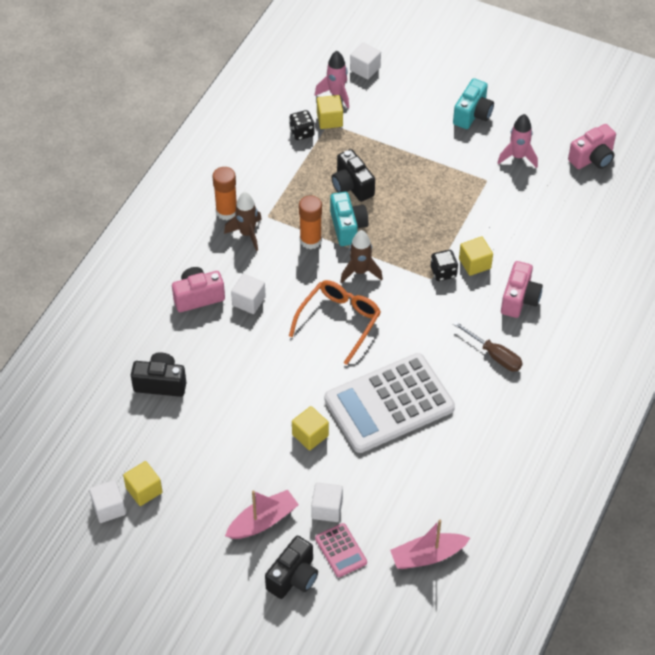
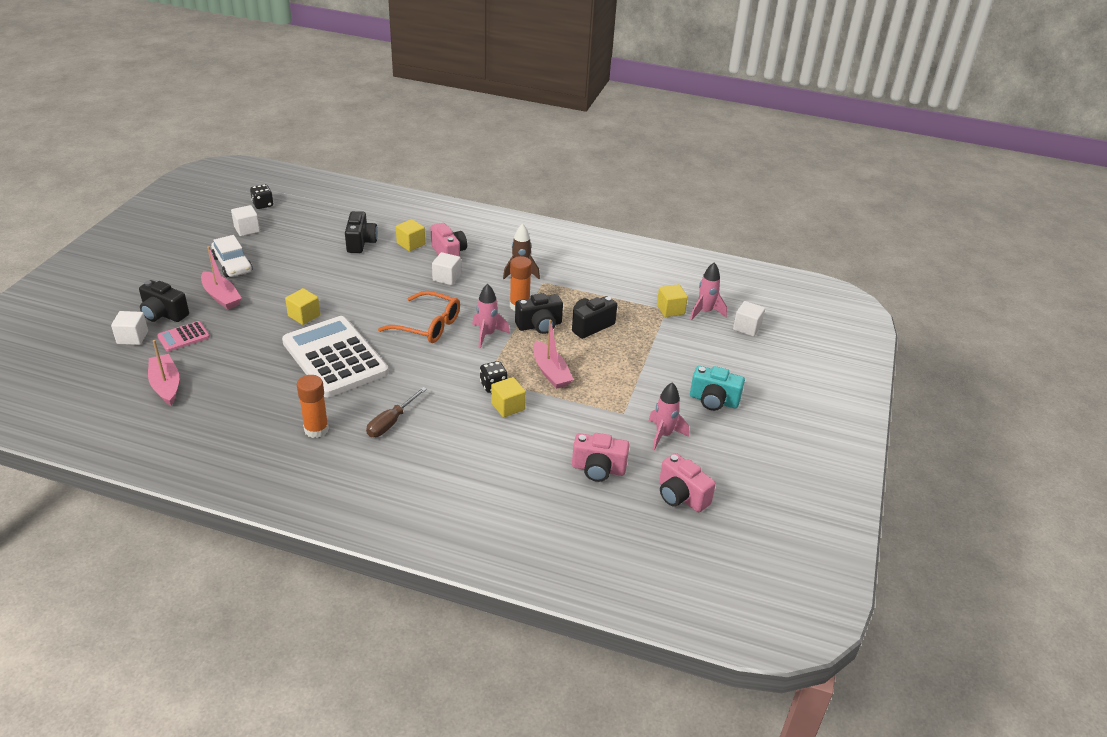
camera: 80 degrees right, 15 degrees down
yellow cube [123,461,162,506] -> yellow cube moved to [396,219,425,251]
orange glue stick [212,167,237,220] -> orange glue stick moved to [297,375,329,438]
black dice [289,110,315,140] -> black dice moved to [250,184,274,209]
white cube [311,482,343,522] -> white cube moved to [111,311,148,345]
turquoise camera [330,192,369,246] -> black camera [515,293,563,334]
brown rocket [340,230,383,284] -> pink rocket [472,284,510,349]
pink camera [501,261,543,318] -> pink camera moved to [572,433,629,482]
none -> white car [211,235,253,277]
none -> pink boat [533,320,573,389]

